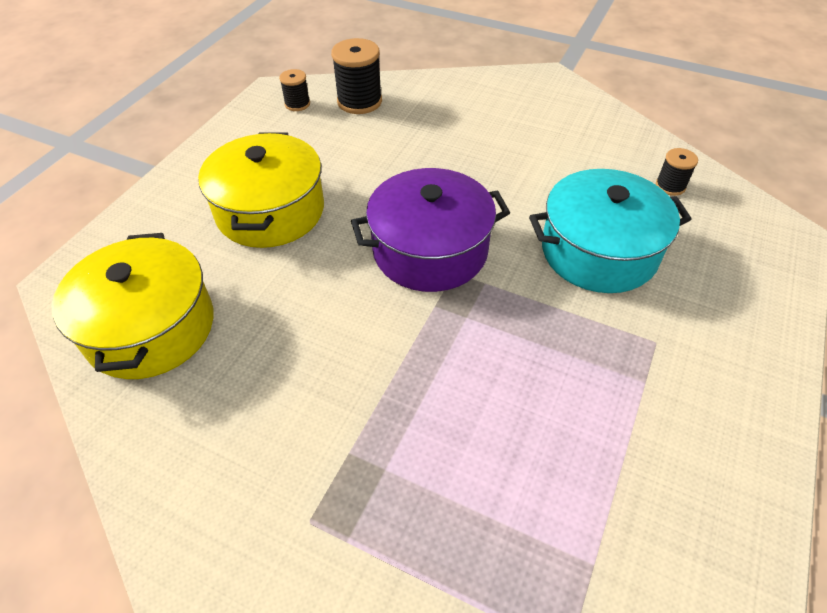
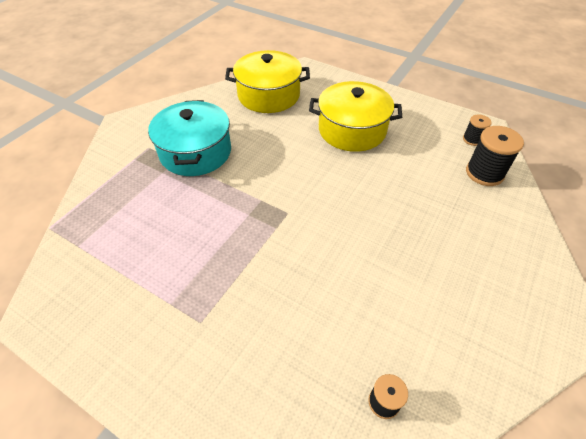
camera: 95 degrees right, 0 degrees up
purple pot [351,168,510,292] -> none
turquoise pot [529,169,692,293] -> turquoise pot moved to [148,100,231,176]

